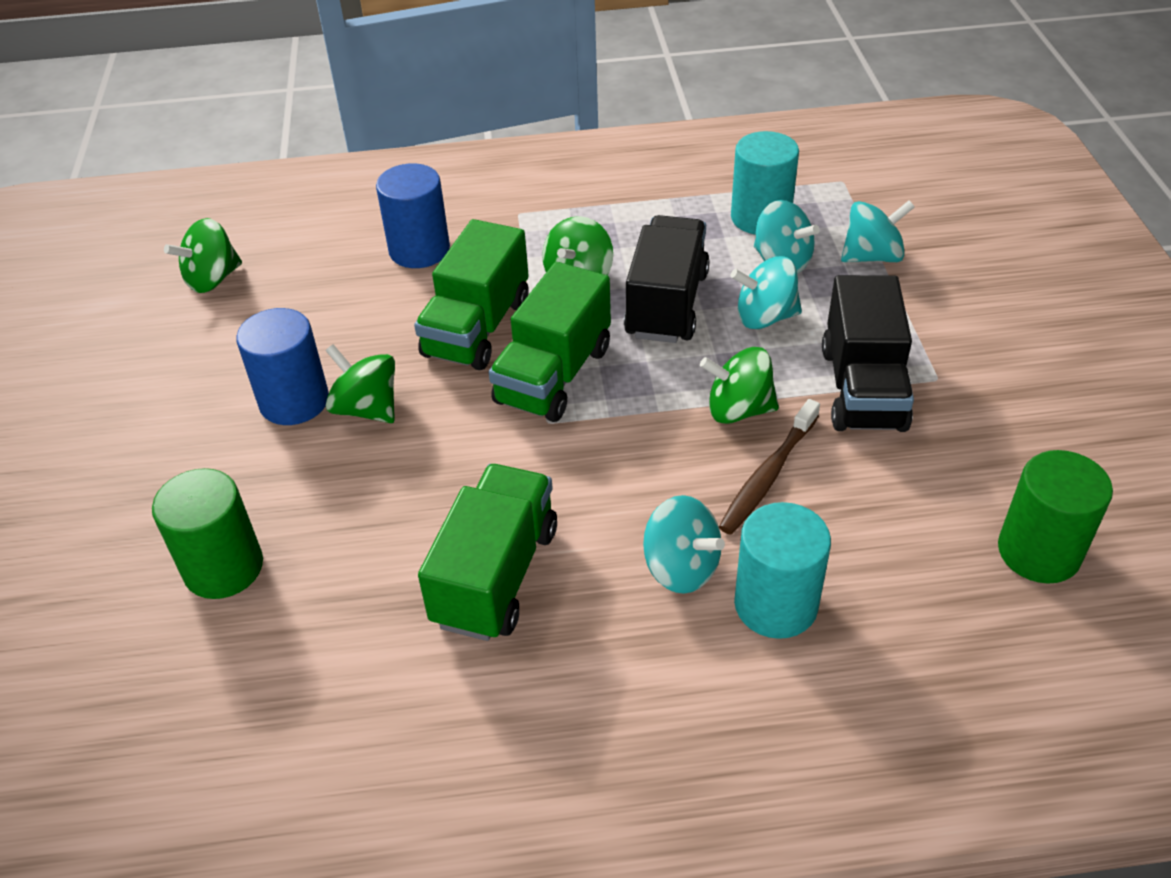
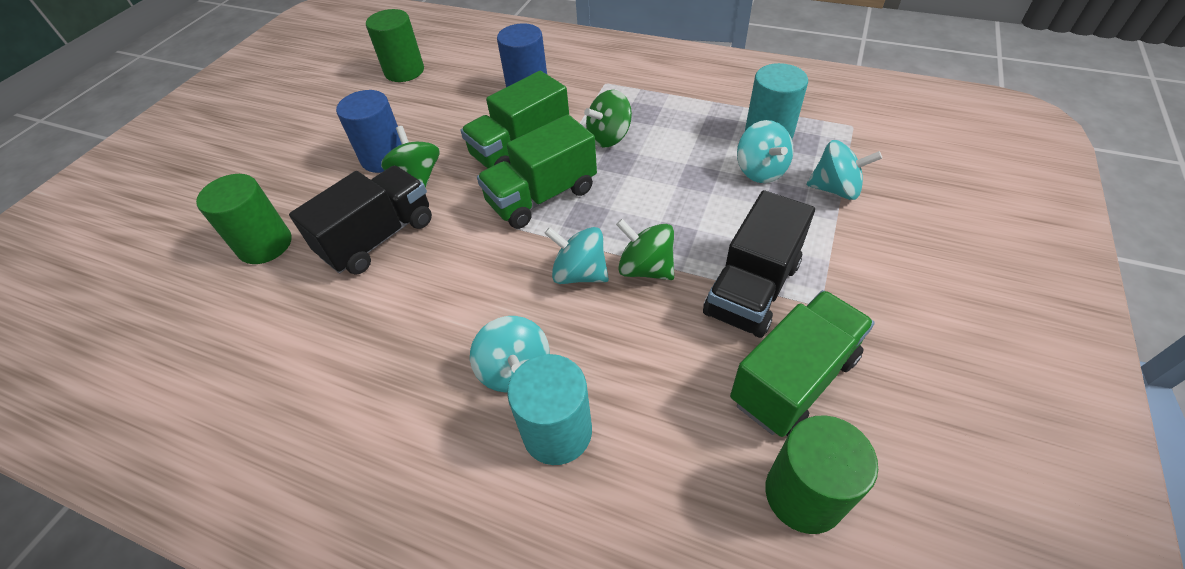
camera: 30 degrees right, 5 degrees up
green spinning top [164,218,242,293] -> green cylinder [366,9,424,82]
green truck [418,464,557,641] -> green truck moved to [730,290,875,437]
black truck [624,215,710,343] -> black truck moved to [289,166,432,275]
brown toothbrush [719,399,820,535] -> none
turquoise spinning top [731,256,802,329] -> turquoise spinning top moved to [544,227,609,284]

